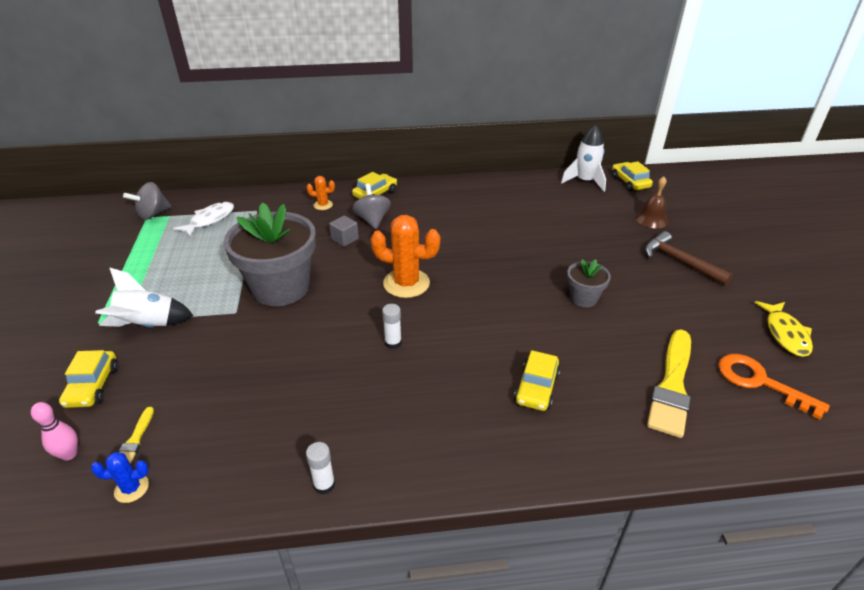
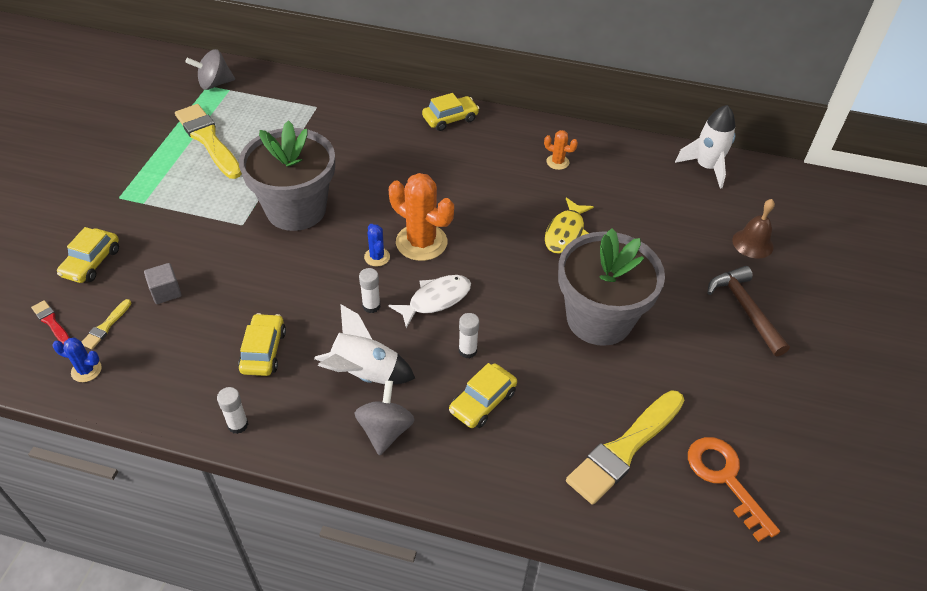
camera: 20 degrees right, 10 degrees up
pink bowling pin [31,402,78,461] -> red brush [31,300,69,345]
white rocket [95,267,194,327] -> white rocket moved to [314,304,415,384]
white fish [173,202,234,237] -> white fish moved to [388,275,471,328]
orange cactus [307,176,335,210] -> orange cactus moved to [544,130,578,170]
grey cube [329,216,359,247] -> grey cube moved to [144,263,182,304]
grey spinning top [352,184,391,229] -> grey spinning top moved to [355,380,415,456]
grey flower pot [567,259,611,307] -> grey flower pot [558,228,665,346], size x2.09
yellow car [612,162,653,191] -> yellow car moved to [238,313,286,376]
yellow fish [755,301,813,357] -> yellow fish moved to [545,198,594,254]
none -> yellow brush [175,104,242,179]
none -> blue cactus [364,224,390,267]
none -> white glue stick [459,313,479,358]

